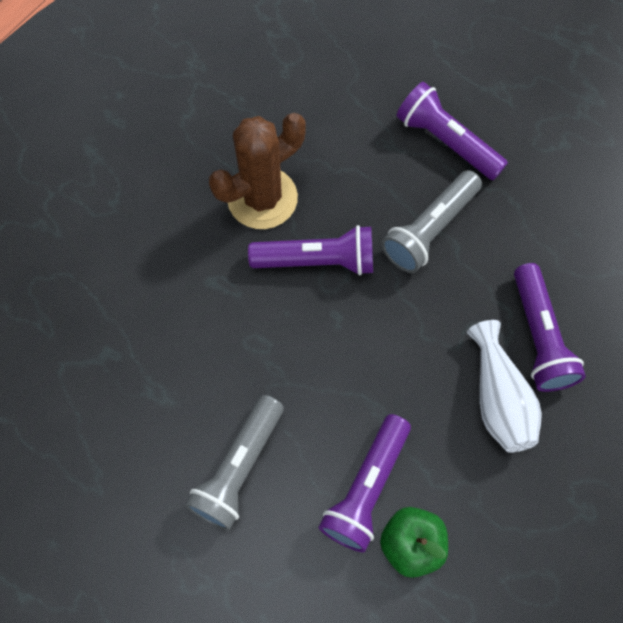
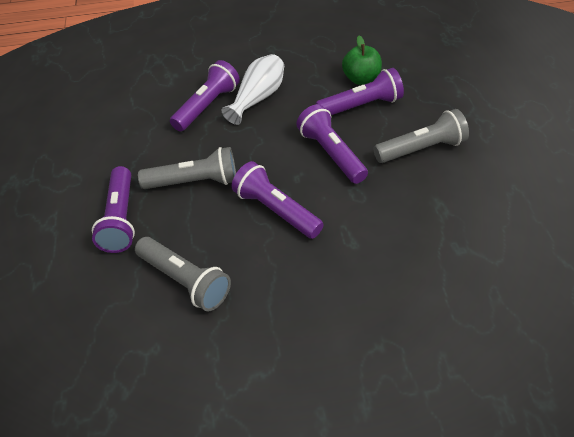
camera: 135 degrees left, 20 degrees down
brown cactus [209,113,306,229] -> none
none -> grey flashlight [135,237,231,312]
none -> purple flashlight [296,104,368,184]

